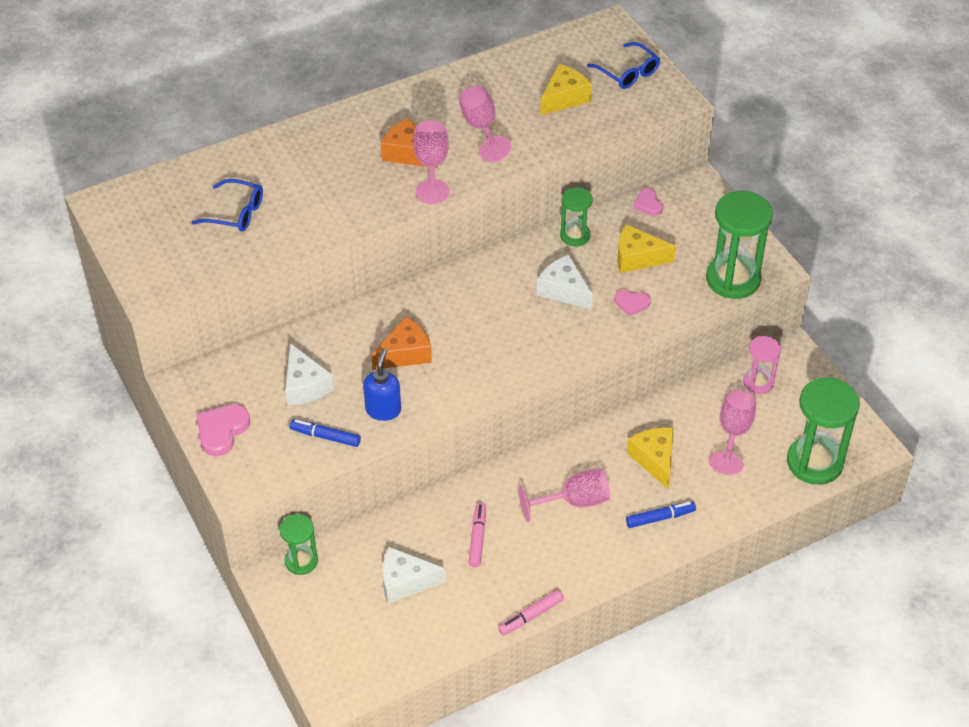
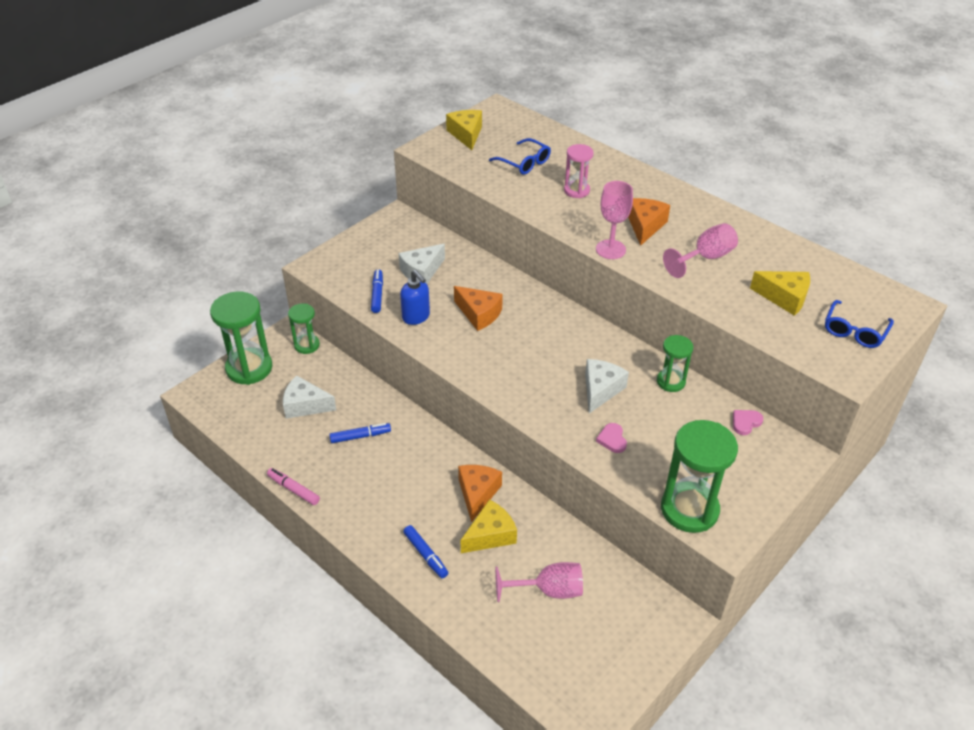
camera: 70 degrees right, 5 degrees down
blue glasses [192,179,263,232] -> blue glasses turned 45 degrees counterclockwise [489,138,551,175]
pink heart [196,404,250,456] -> none
blue soap dispenser [363,348,401,421] -> blue soap dispenser turned 60 degrees clockwise [400,270,430,325]
white cheese [382,547,446,603] -> white cheese turned 60 degrees counterclockwise [283,375,336,419]
pink marker [469,503,486,567] -> blue marker [329,423,391,443]
pink goblet [519,469,610,522] -> none
yellow cheese [617,224,676,273] -> yellow cheese moved to [446,110,482,150]
pink hourglass [743,336,781,394] -> pink hourglass moved to [564,144,594,198]
green hourglass [787,377,860,485] -> green hourglass moved to [210,292,273,385]
none -> orange cheese [458,465,502,522]

